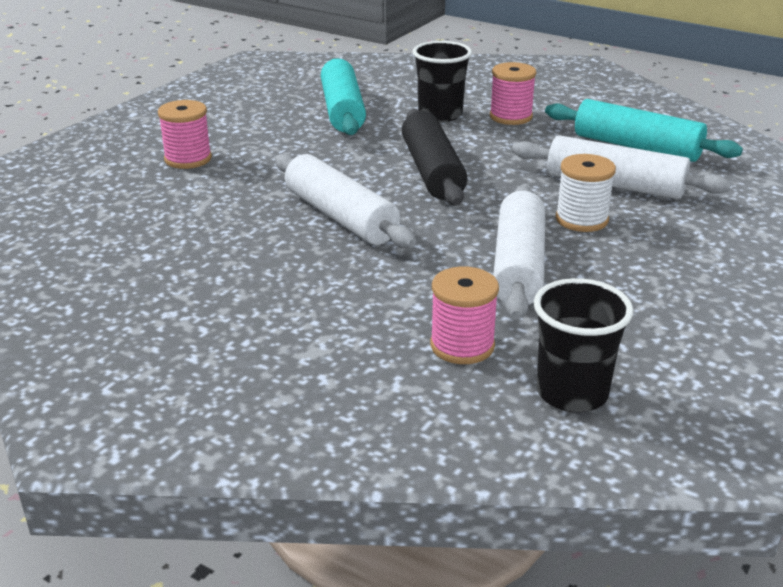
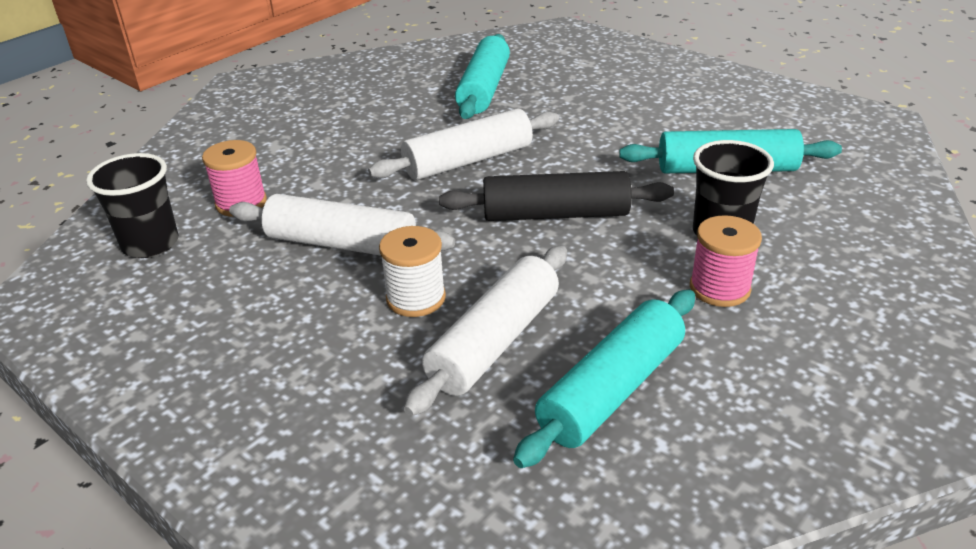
camera: 100 degrees right, 5 degrees up
pink spool [158,100,212,169] -> none
none -> turquoise rolling pin [455,34,510,119]

